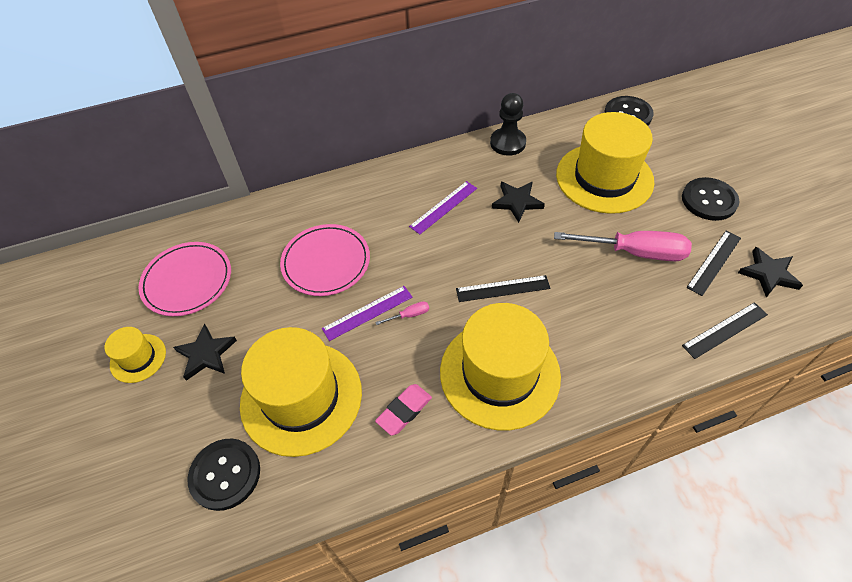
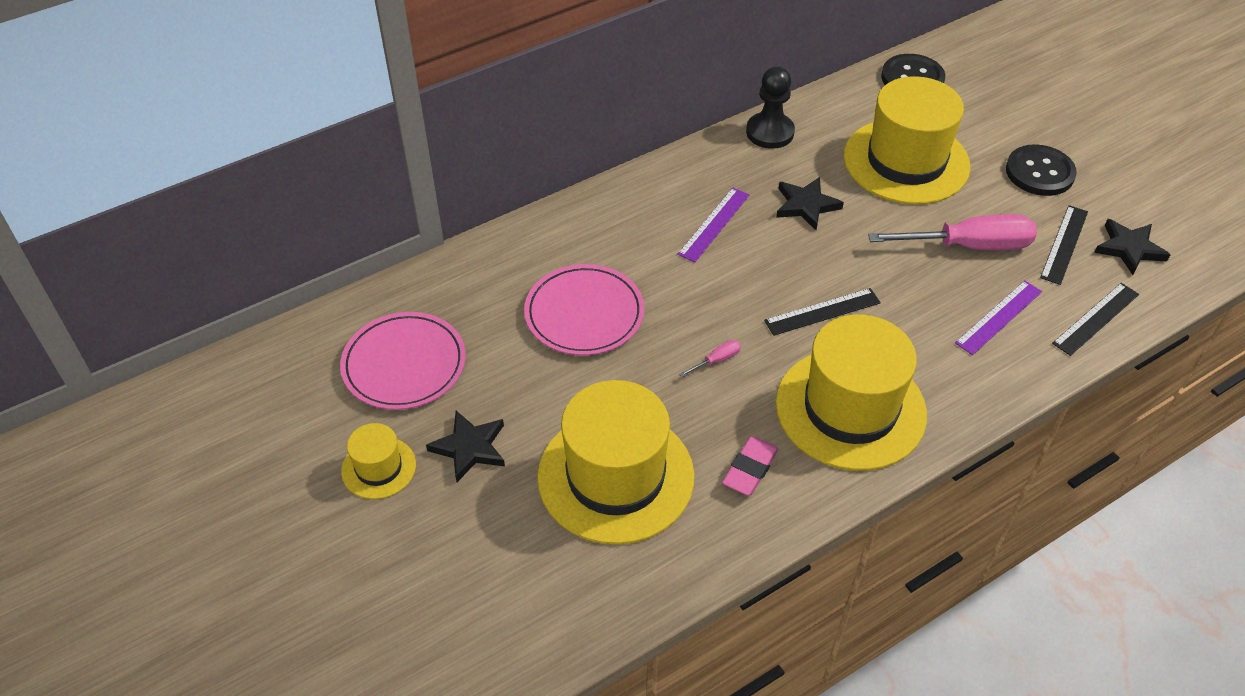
camera: 15 degrees left, 5 degrees down
black button [187,439,260,511] -> none
purple ruler [322,286,413,341] -> purple ruler moved to [955,280,1042,355]

